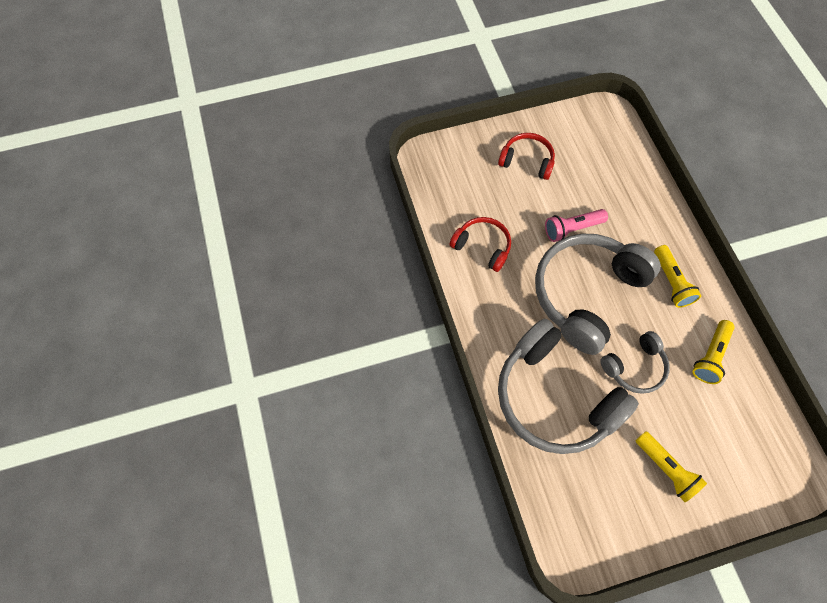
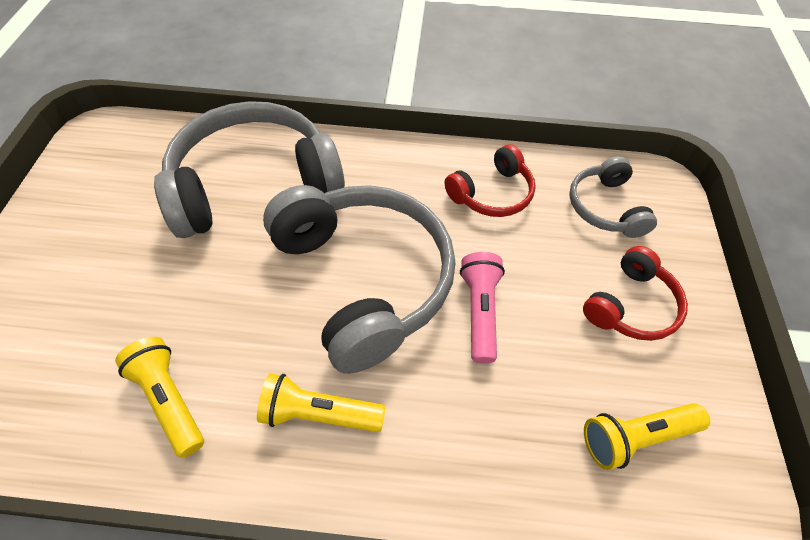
camera: 110 degrees right, 10 degrees down
grey headphones [600,331,670,394] -> grey headphones moved to [569,156,657,238]
yellow flashlight [635,431,707,502] -> yellow flashlight moved to [584,403,710,470]

